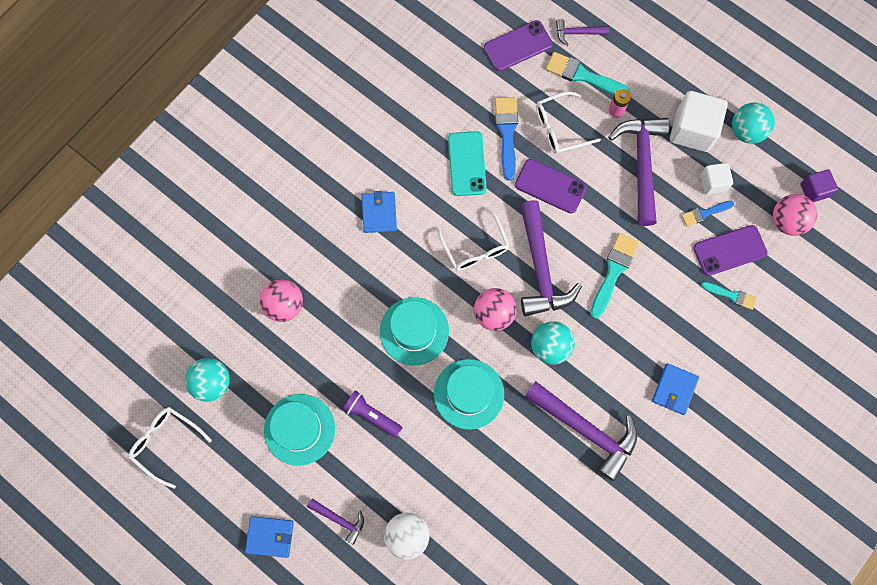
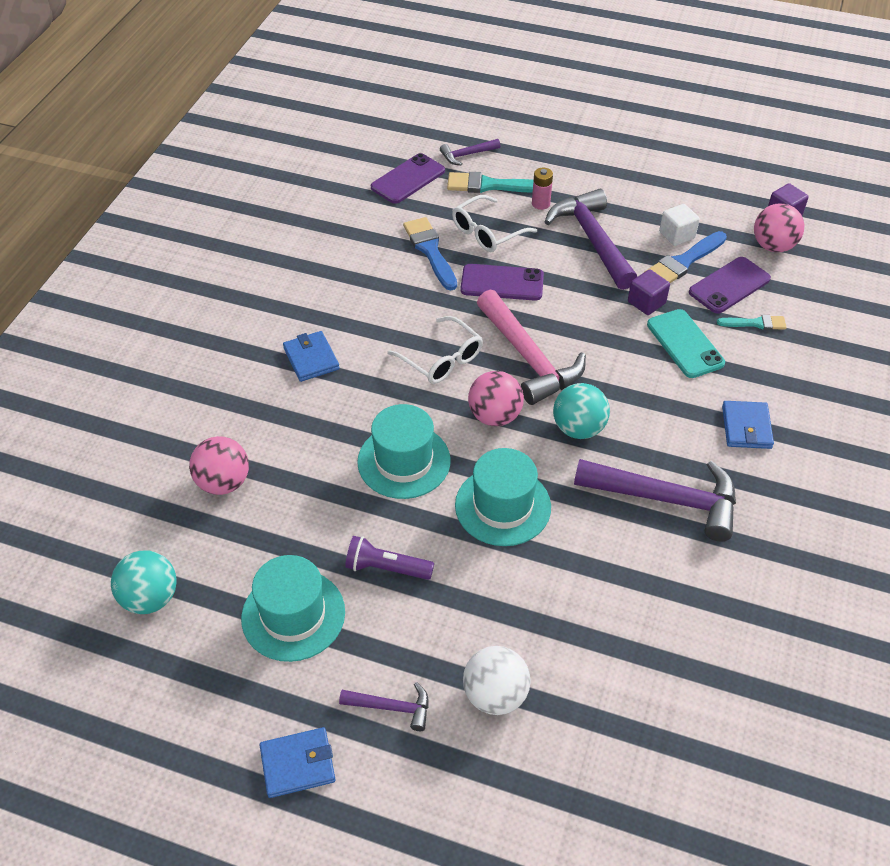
camera: 20 degrees left, 25 degrees down
white glasses [129,407,212,489] -> none
turquoise phone [448,131,487,196] -> turquoise phone moved to [647,309,725,378]
purple hammer [520,200,582,316] -> pink hammer [477,290,586,405]
turquoise brush [590,233,639,319] -> none
white cube [670,91,728,152] -> none
blue brush [681,201,734,227] -> blue brush [646,231,727,283], size x1.65
turquoise ball [732,102,775,144] -> none
none -> purple cube [628,269,670,315]

